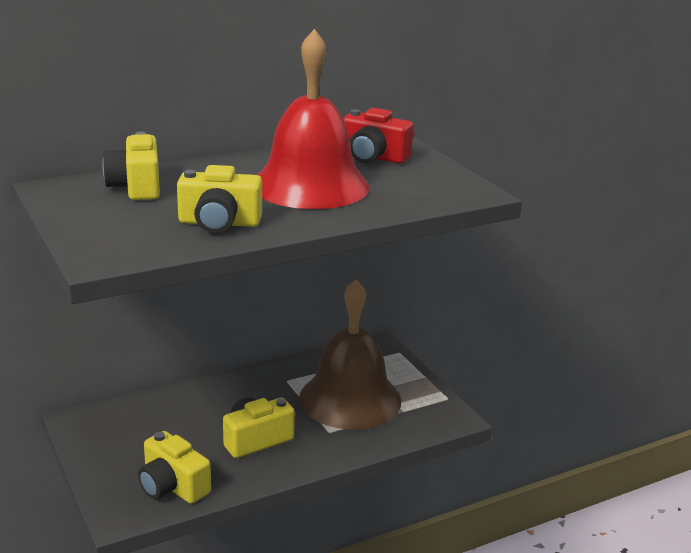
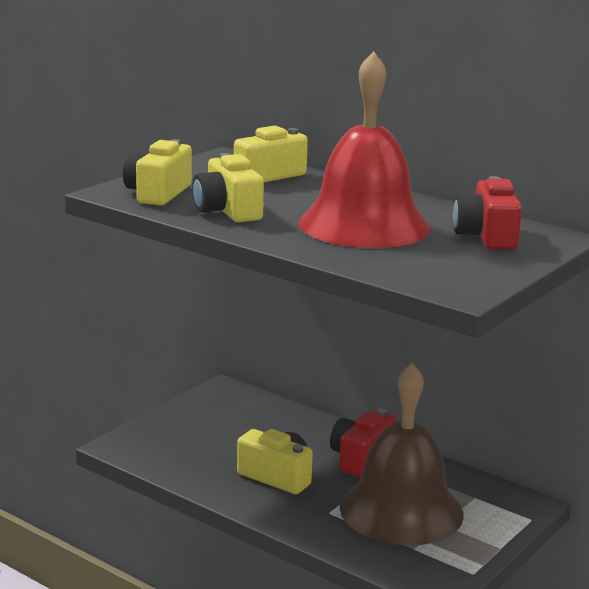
camera: 65 degrees right, 5 degrees down
yellow camera [138,431,211,504] -> yellow camera moved to [123,139,192,205]
none -> red camera [330,409,397,477]

